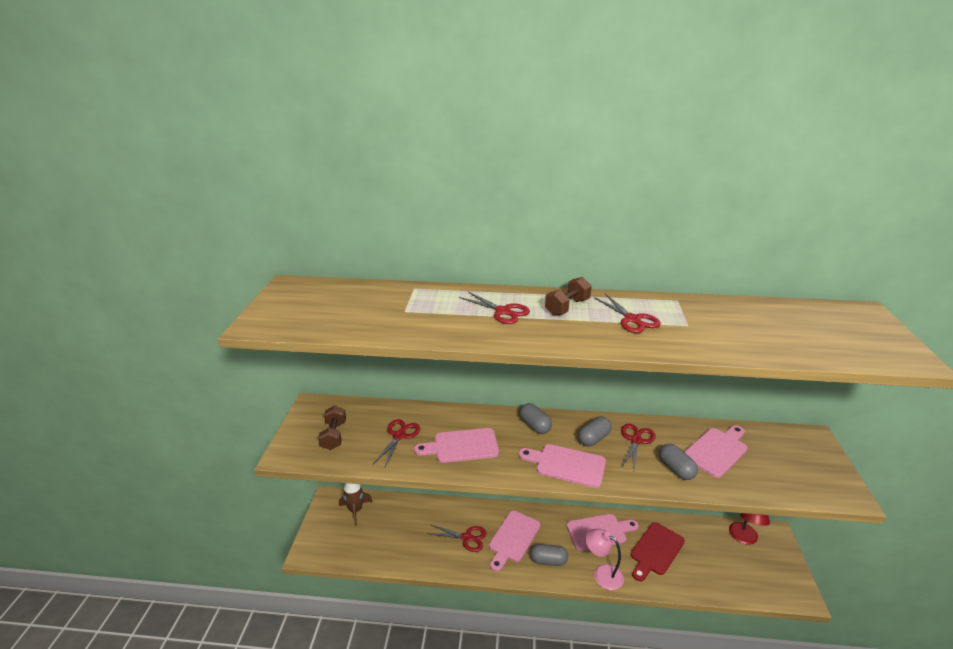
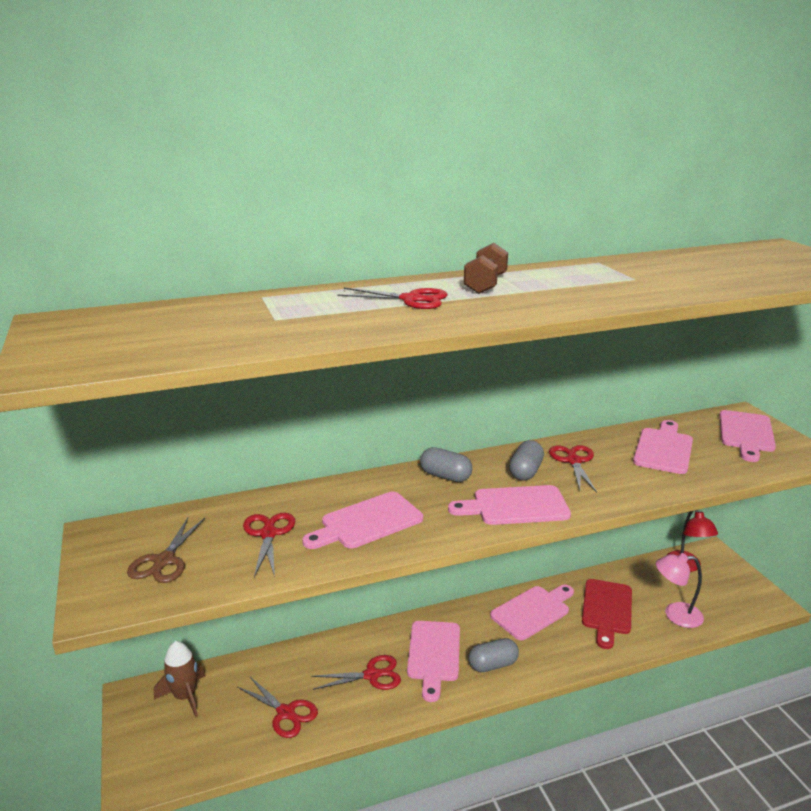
camera: 25 degrees left, 5 degrees down
brown dumbbell [318,406,346,450] -> brown scissors [127,518,205,583]
pink lamp [586,529,624,590] -> pink lamp moved to [656,553,704,628]
red scissors [594,294,661,333] -> red scissors moved to [237,677,318,738]
grey capsule [659,444,698,480] -> none
none -> pink cutting board [719,410,776,462]

